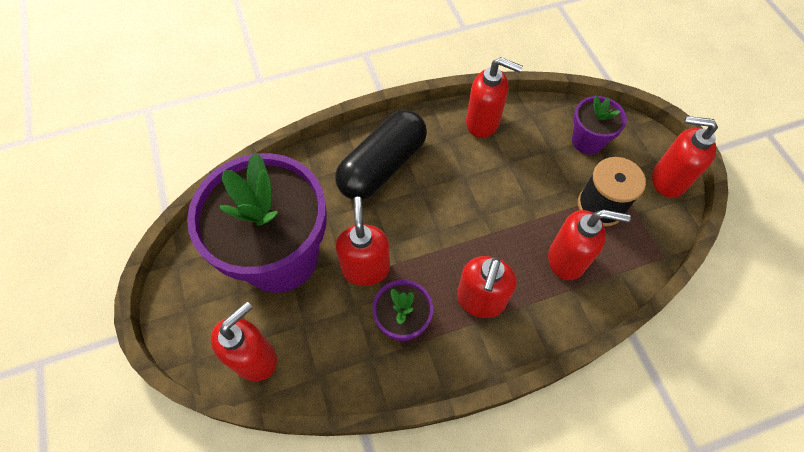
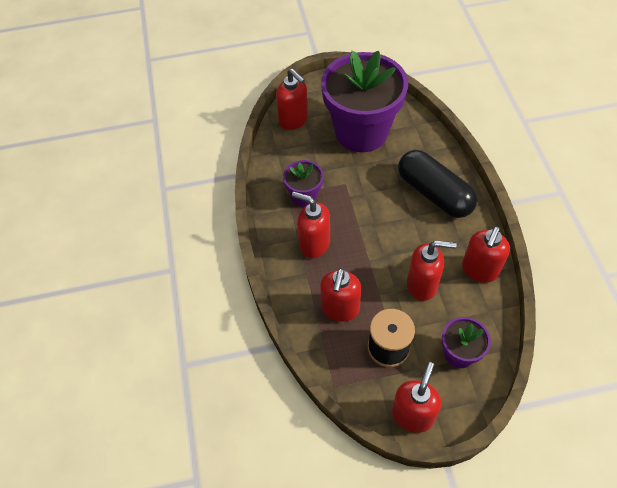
camera: 100 degrees right, 5 degrees down
red soap dispenser [336,197,390,286] -> red soap dispenser moved to [407,240,457,301]

